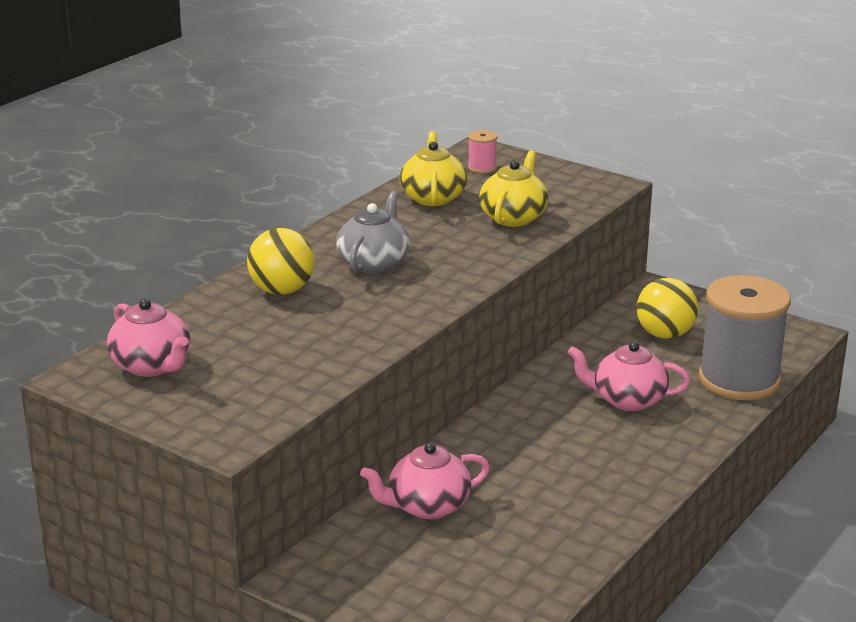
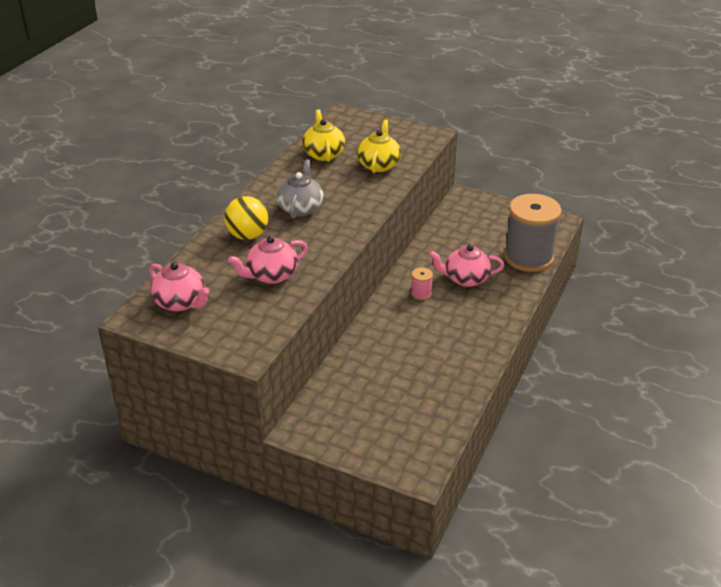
camera: 10 degrees left, 10 degrees up
pink teapot [360,442,490,519] -> pink teapot moved to [228,236,308,284]
pink spool [468,130,497,173] -> pink spool moved to [411,267,433,300]
yellow ball [636,278,698,339] -> none

